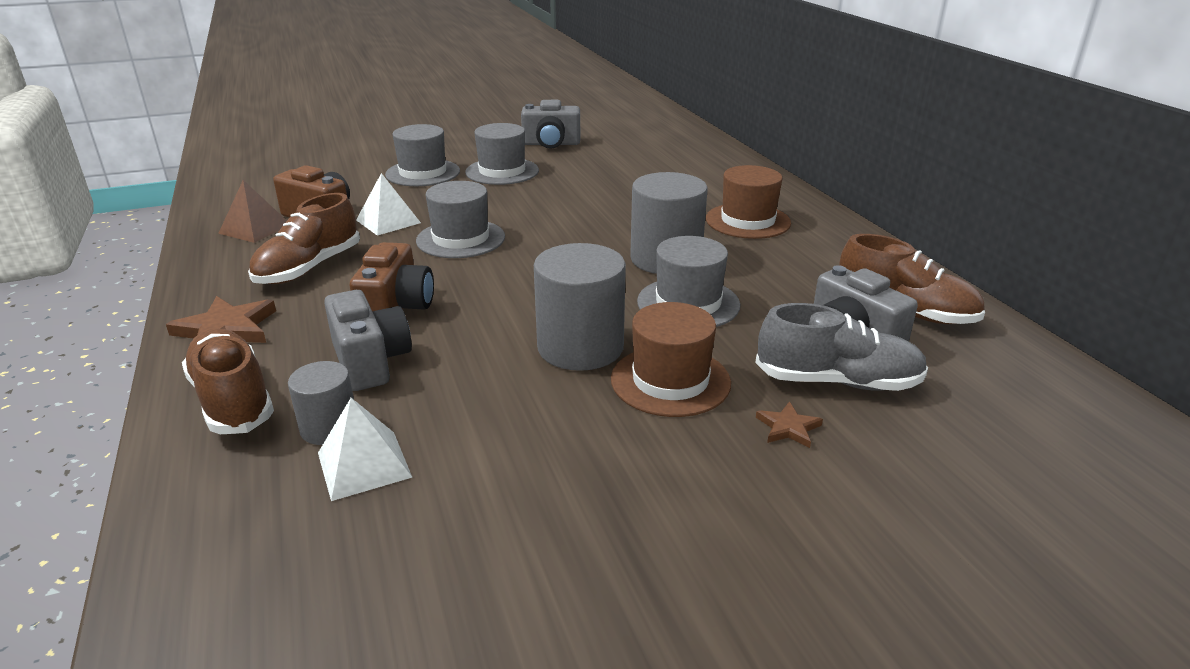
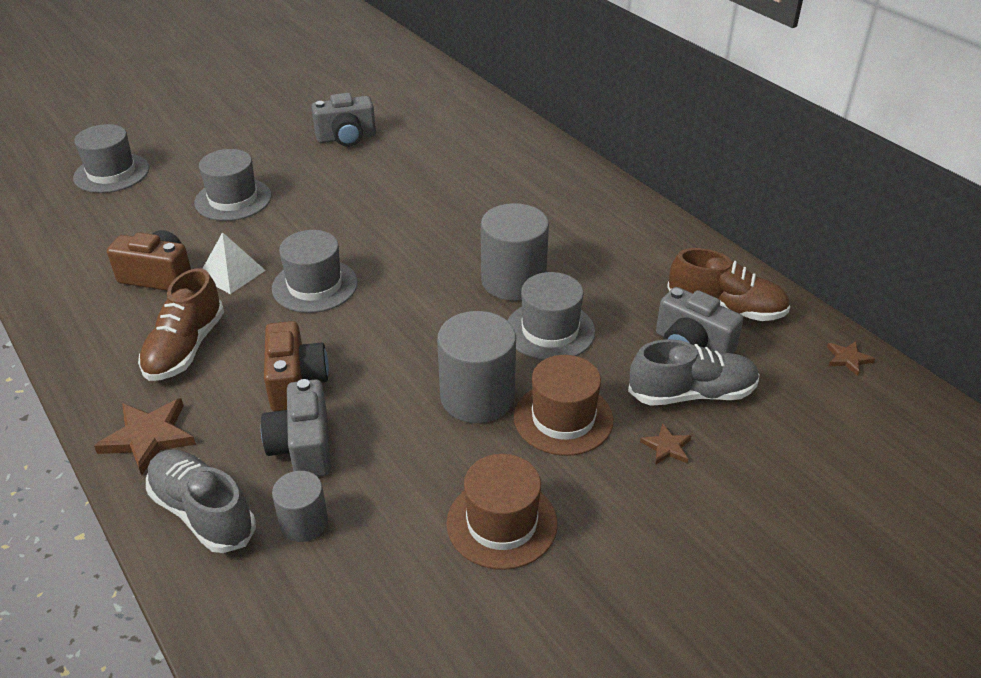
camera: 15 degrees left, 10 degrees up
brown shoe [182,329,274,434] -> grey shoe [146,449,256,553]
brown pyramid [218,180,287,243] -> none
white pyramid [318,398,412,501] -> none
grey camera [324,290,412,391] -> grey camera turned 150 degrees counterclockwise [261,379,331,477]
grey hat [465,123,539,185] -> grey hat moved to [73,124,149,193]
brown hat [706,165,791,239] -> brown hat moved to [447,454,557,570]
none -> brown star [827,341,875,376]

